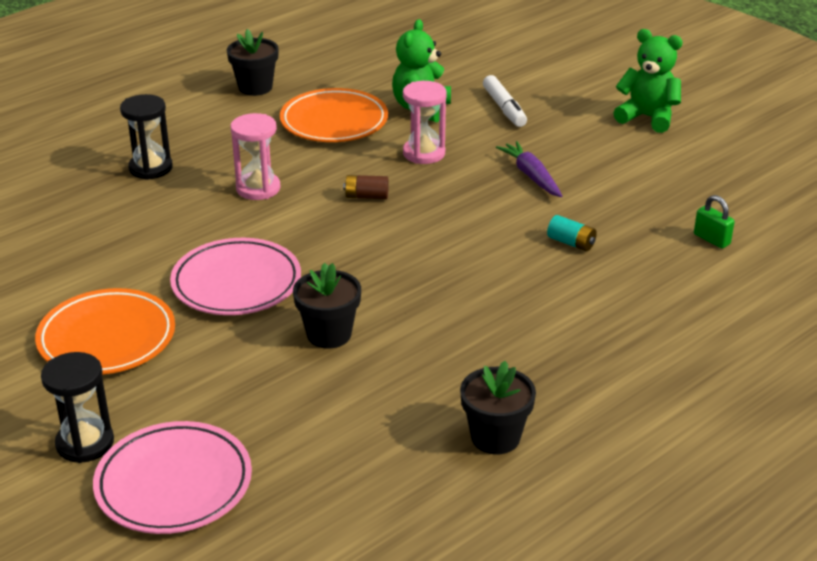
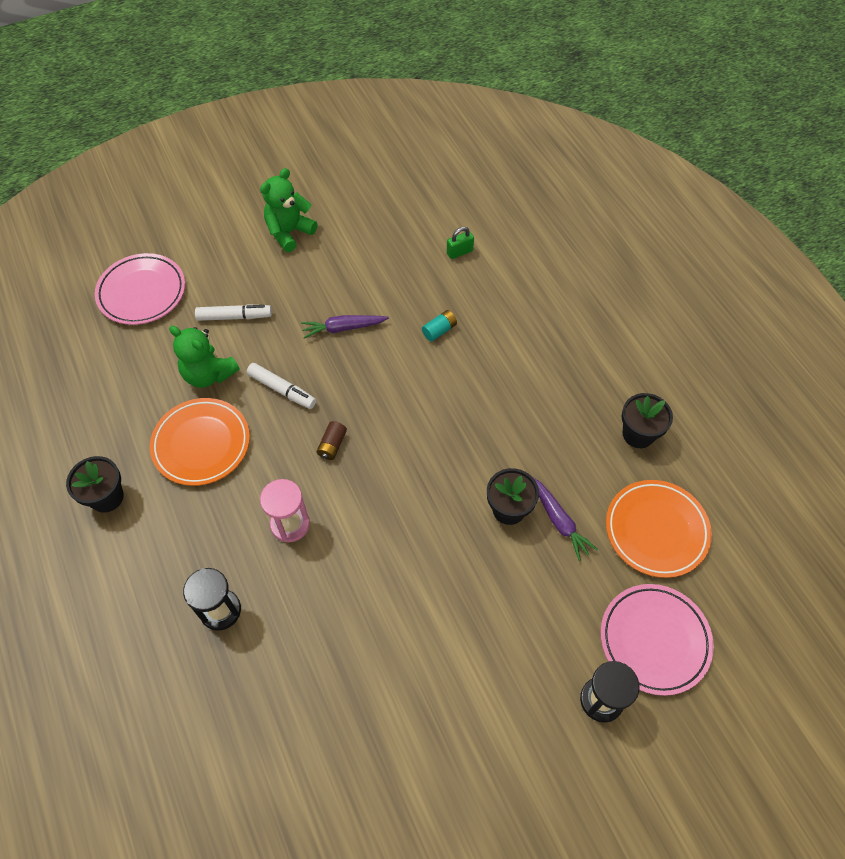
camera: 75 degrees left, 25 degrees up
orange plate [35,288,175,375] -> orange plate moved to [606,480,712,578]
pink plate [170,238,301,315] -> pink plate moved to [95,253,185,325]
pink hourglass [403,81,446,164] -> white marker [247,363,316,409]
none -> purple carrot [534,478,598,561]

